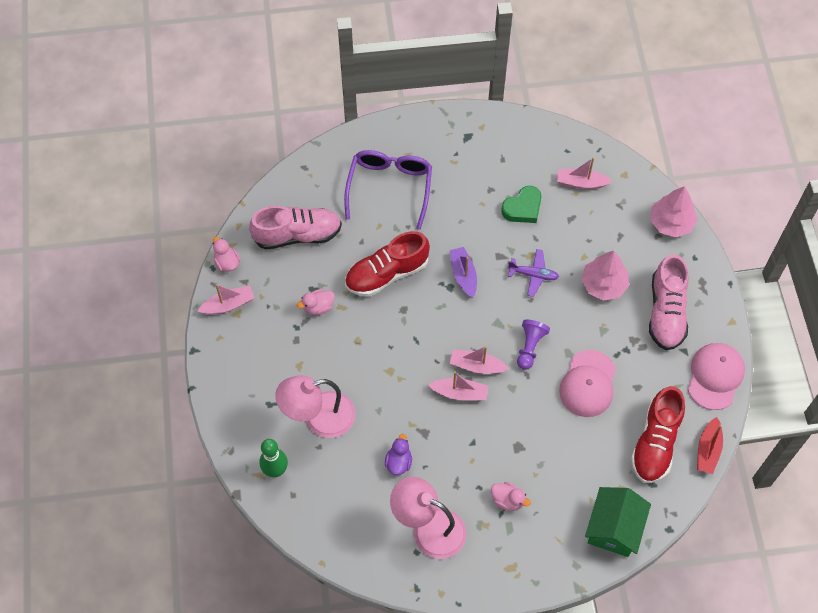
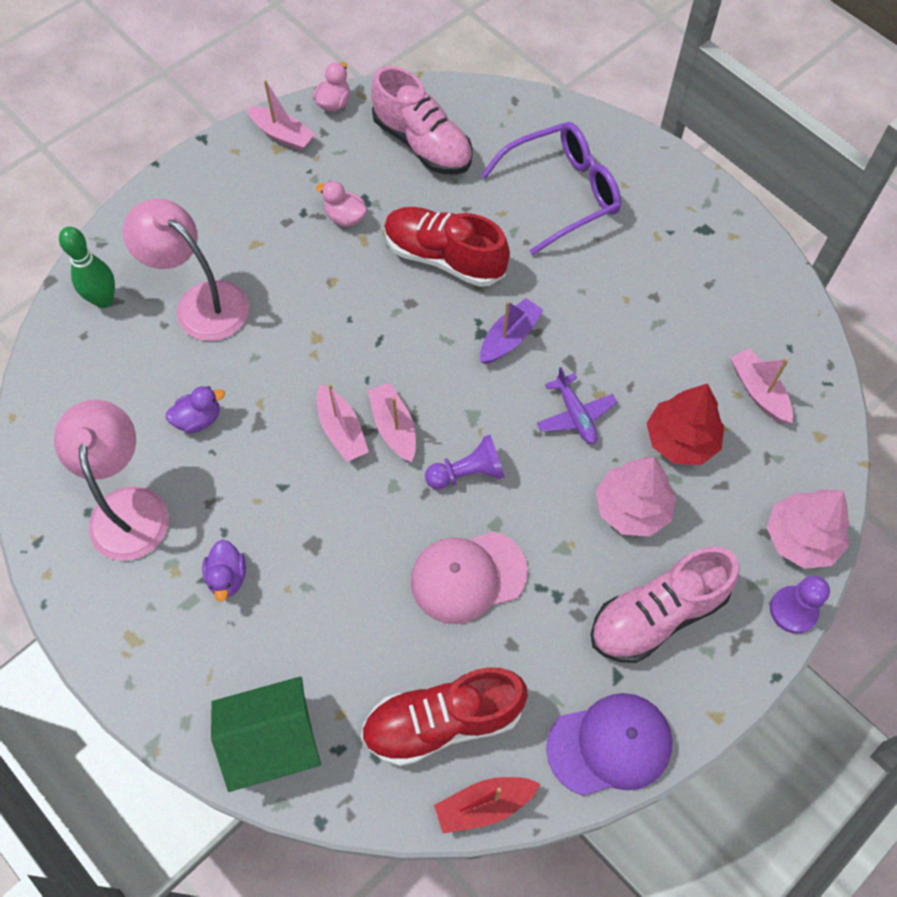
camera: 55 degrees right, 0 degrees up
pink duck [491,482,531,511] -> purple duck [202,540,246,602]
green heart [501,186,541,223] -> none
pink cap [688,343,745,410] -> purple cap [546,693,672,796]
none -> red tree [646,383,724,465]
none -> purple pawn [770,576,830,634]

